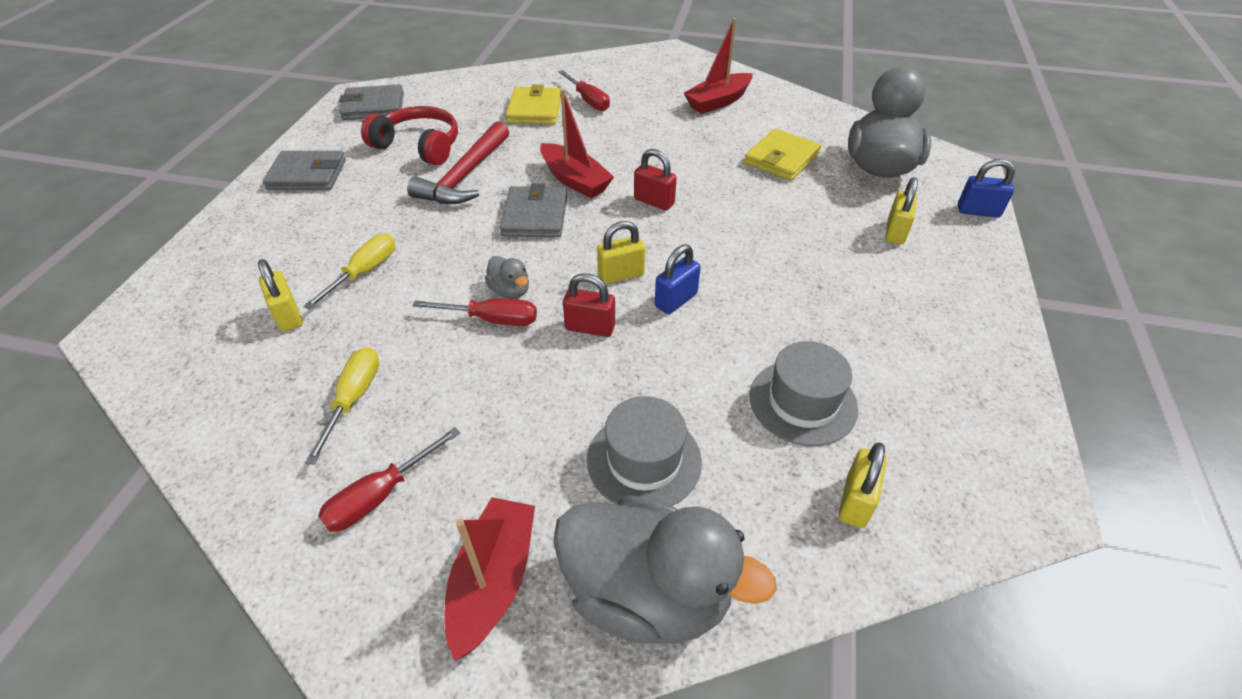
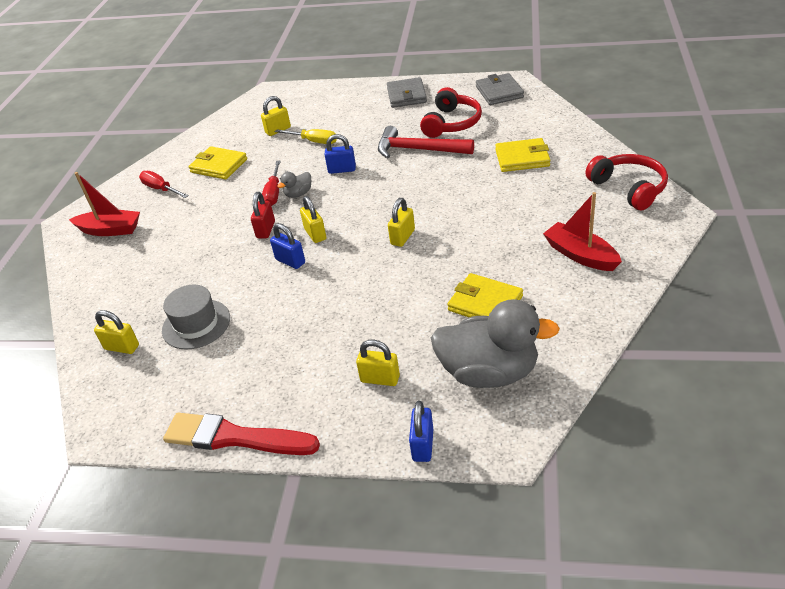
camera: 90 degrees right, 5 degrees down
yellow screwdriver [305,347,380,465] -> yellow wallet [188,146,247,180]
grey wallet [500,183,567,238] -> none
red boat [540,89,614,198] -> none
grey duck [553,496,777,644] -> none
red screwdriver [558,70,610,111] -> none
grey hat [587,396,702,506] -> none
red padlock [634,149,677,210] -> yellow padlock [388,198,415,247]
none -> red brush [163,413,320,455]
none -> blue padlock [325,134,356,174]
none -> red headphones [585,154,668,210]

